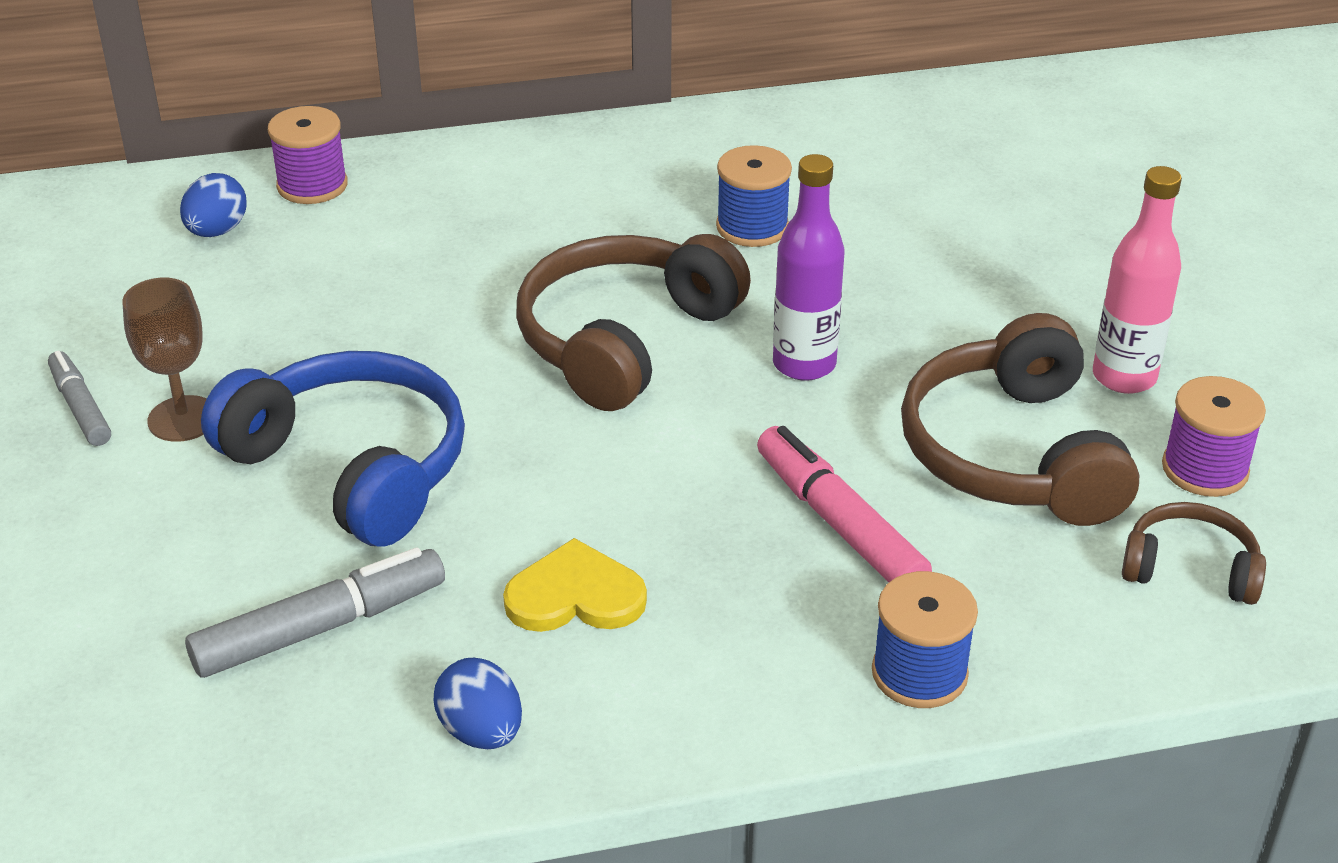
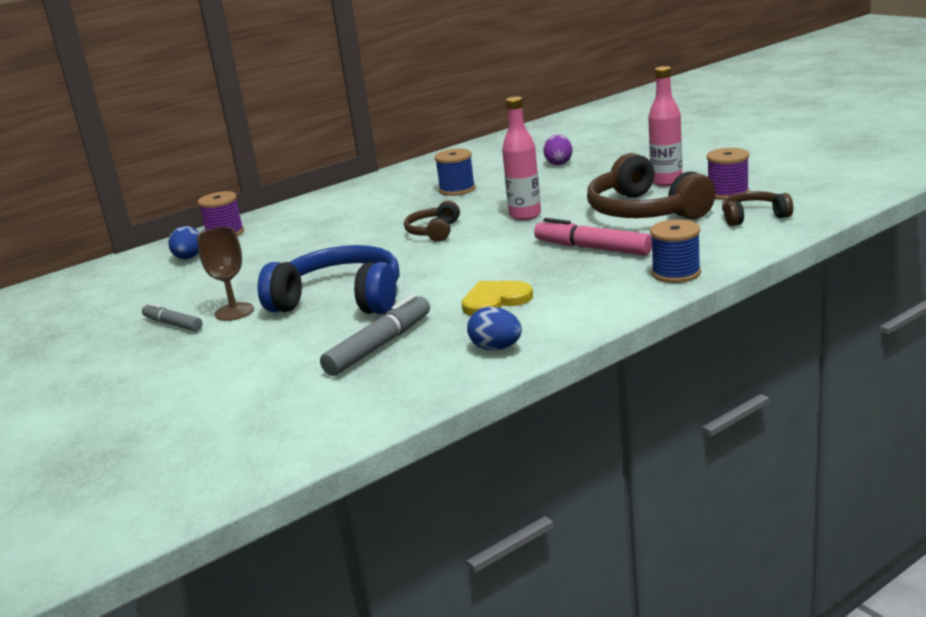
camera: 20 degrees left, 15 degrees down
brown headphones [517,234,751,411] -> brown headphones [404,201,460,242], size x0.52
purple bottle [773,154,844,381] -> pink bottle [502,97,541,220]
none -> purple egg [543,134,572,165]

